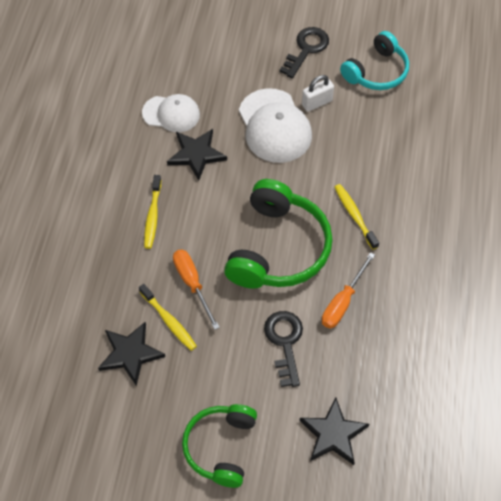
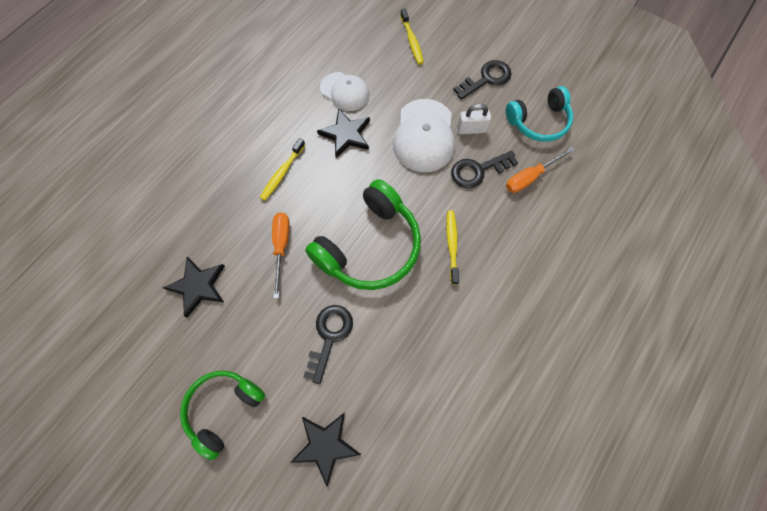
camera: 25 degrees right, 10 degrees up
yellow toothbrush [139,284,197,351] -> yellow toothbrush moved to [400,8,424,65]
orange screwdriver [322,252,375,329] -> orange screwdriver moved to [506,147,575,193]
none -> black key [451,151,518,188]

